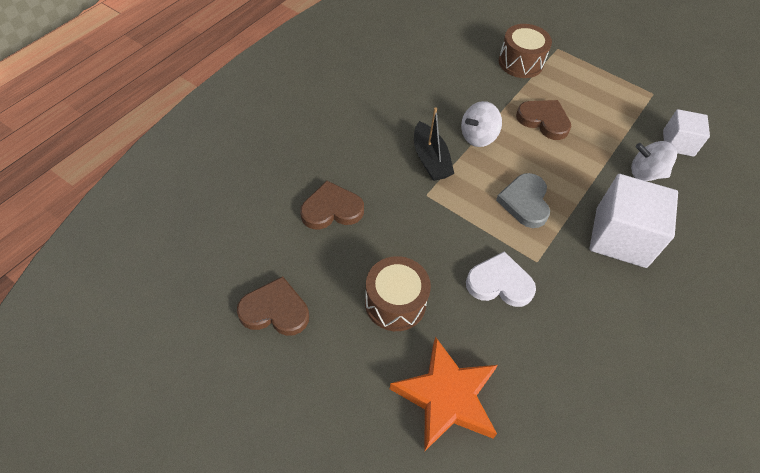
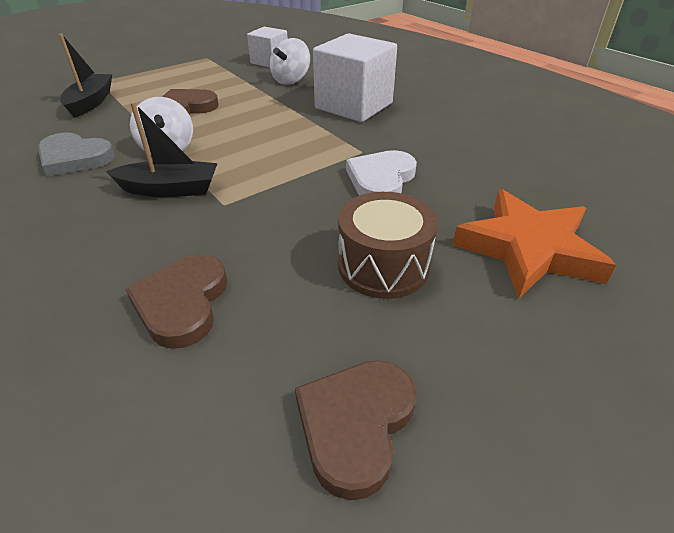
camera: 70 degrees left, 15 degrees down
grey heart [496,173,550,228] -> grey heart moved to [38,132,115,176]
brown drum [499,24,552,78] -> black boat [59,34,112,118]

